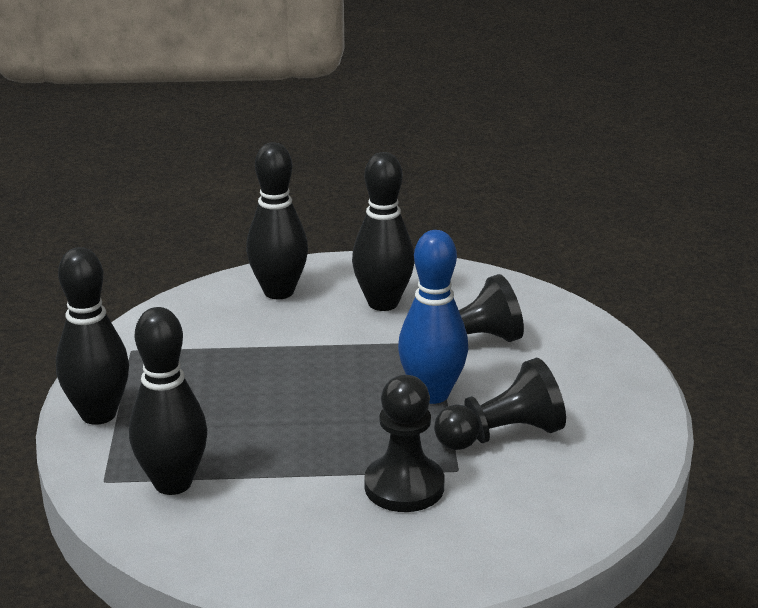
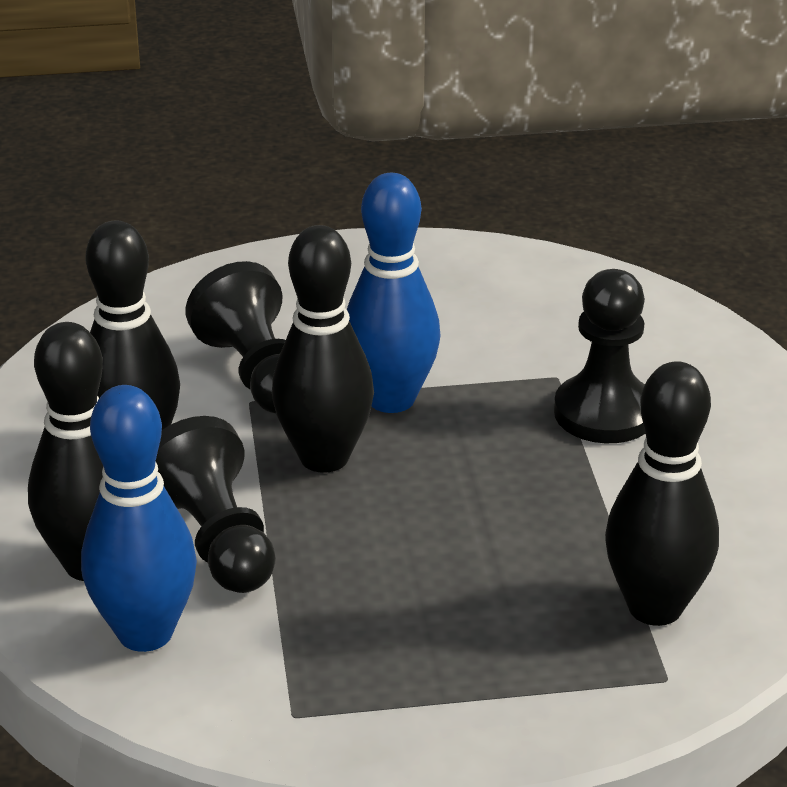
camera: 95 degrees left, 5 degrees up
black bowling pin [56,247,129,425] -> black bowling pin moved to [272,225,374,473]
black pawn [434,358,566,450] -> black pawn moved to [156,416,276,593]
none -> blue bowling pin [81,385,197,652]

